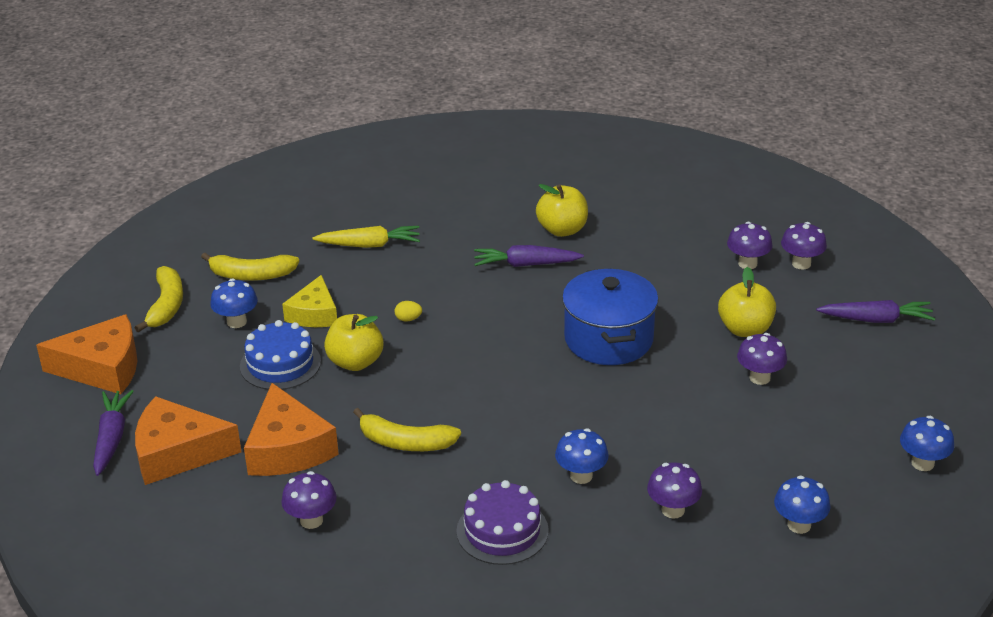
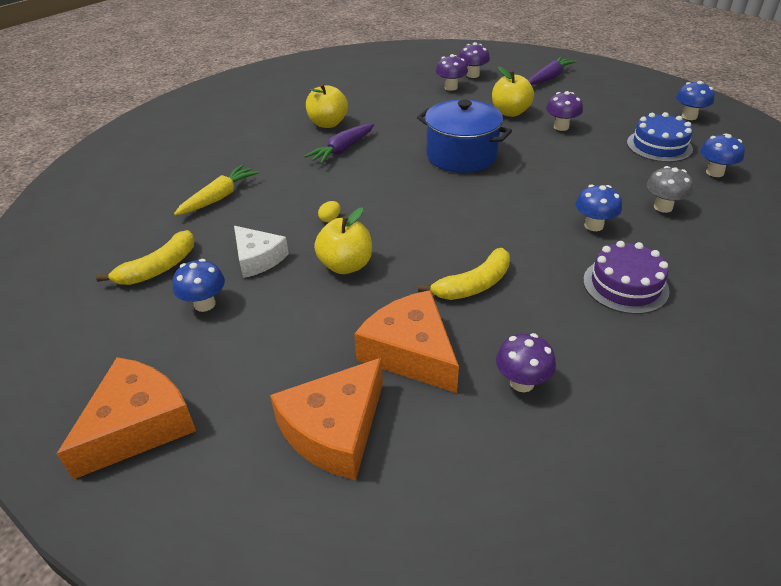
camera: 50 degrees left, 5 degrees up
purple carrot [93,390,134,476] -> none
yellow banana [135,266,183,332] -> none
blue cake [240,320,321,390] -> blue cake moved to [627,112,693,162]
orange cheese [244,383,339,476] -> orange cheese turned 150 degrees counterclockwise [354,290,459,393]
yellow cheese [282,275,337,327] -> white cheese [234,226,289,278]
purple mushroom [647,462,702,519] -> grey mushroom [646,166,693,213]

